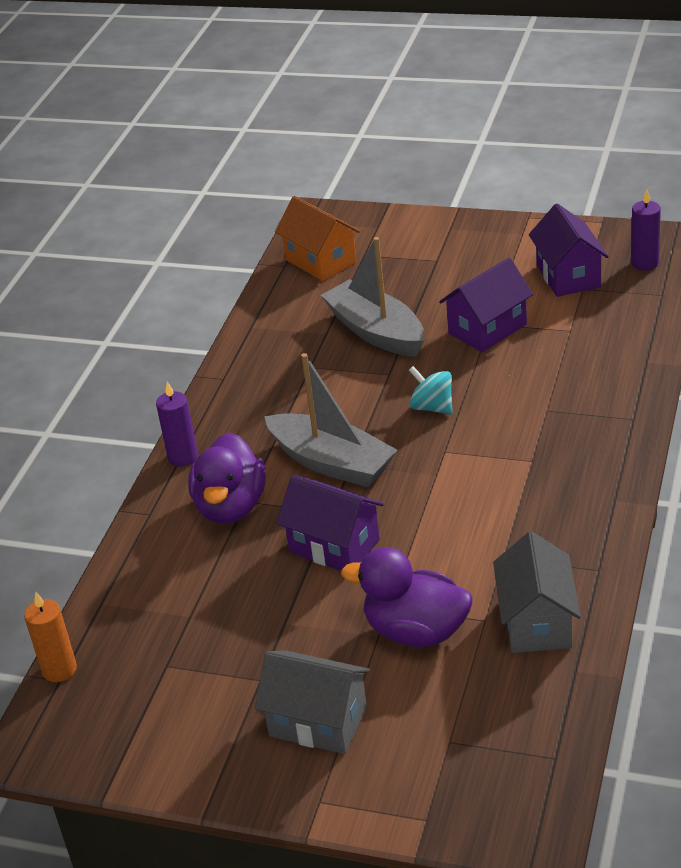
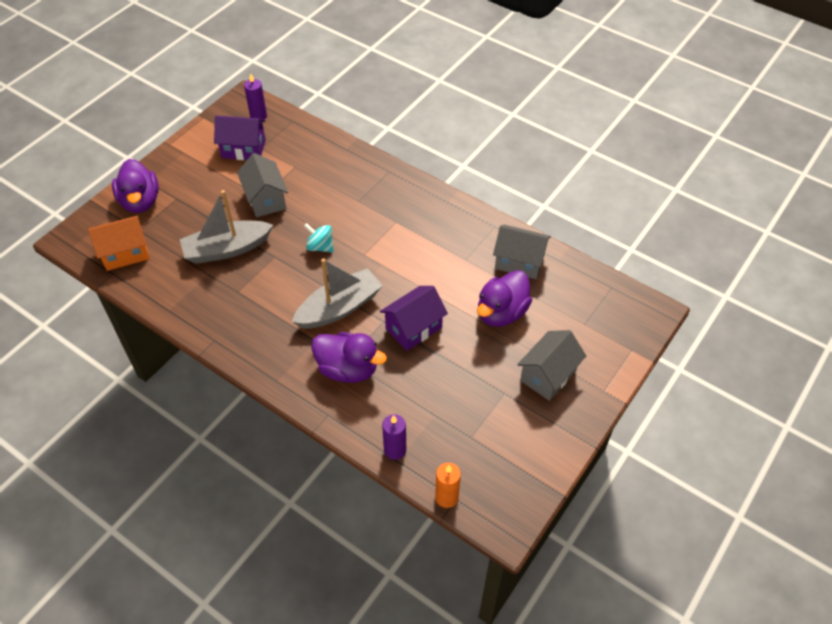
camera: 75 degrees left, 15 degrees up
purple candle [156,382,198,467] -> purple candle moved to [382,414,406,460]
turquoise spinning top [409,366,453,415] -> turquoise spinning top turned 60 degrees clockwise [304,223,334,252]
purple house [439,258,533,352] -> grey house [237,153,288,217]
none -> purple duck [112,159,159,213]

